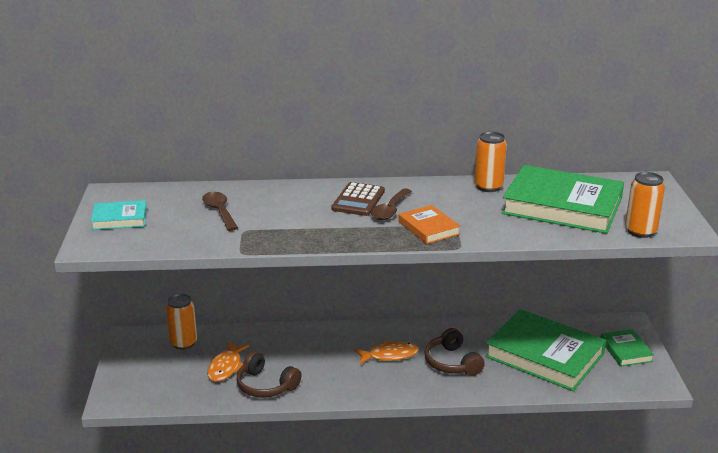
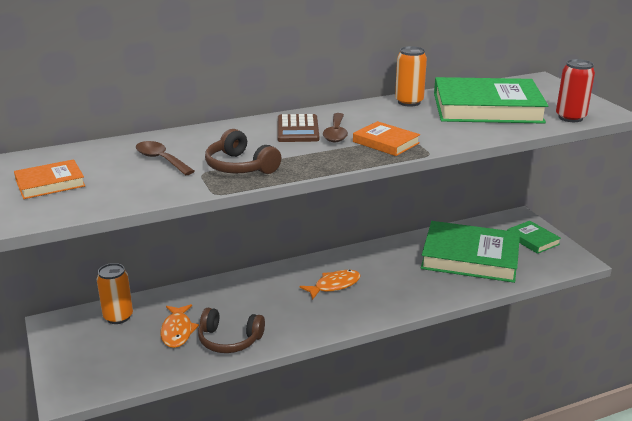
camera: 20 degrees left, 0 degrees up
turquoise book [91,200,147,230] -> orange book [14,159,85,199]
brown headphones [425,328,485,376] -> brown headphones moved to [205,129,281,174]
orange can [625,172,665,238] -> red can [556,59,595,122]

